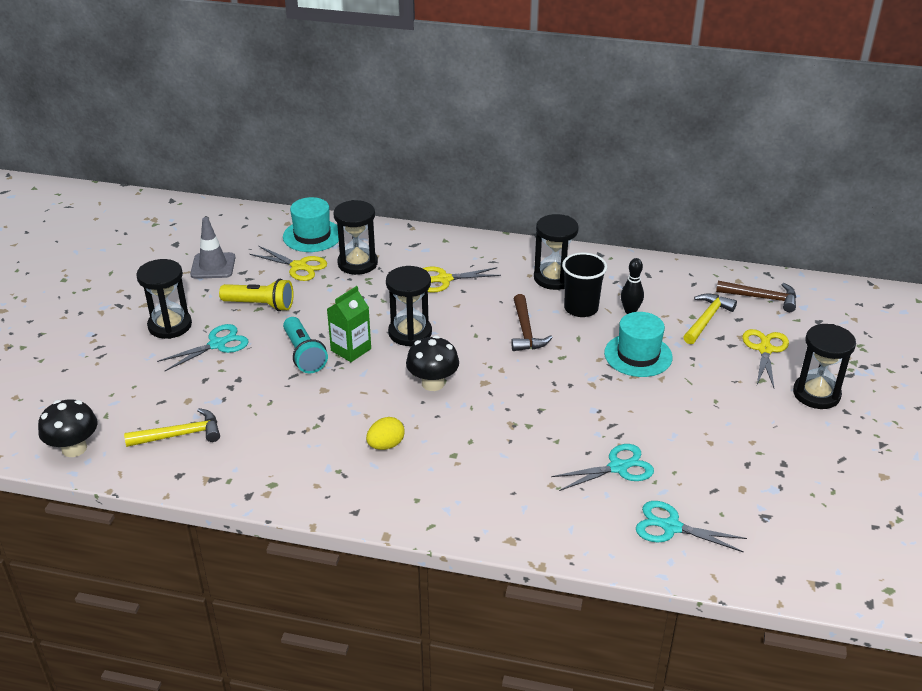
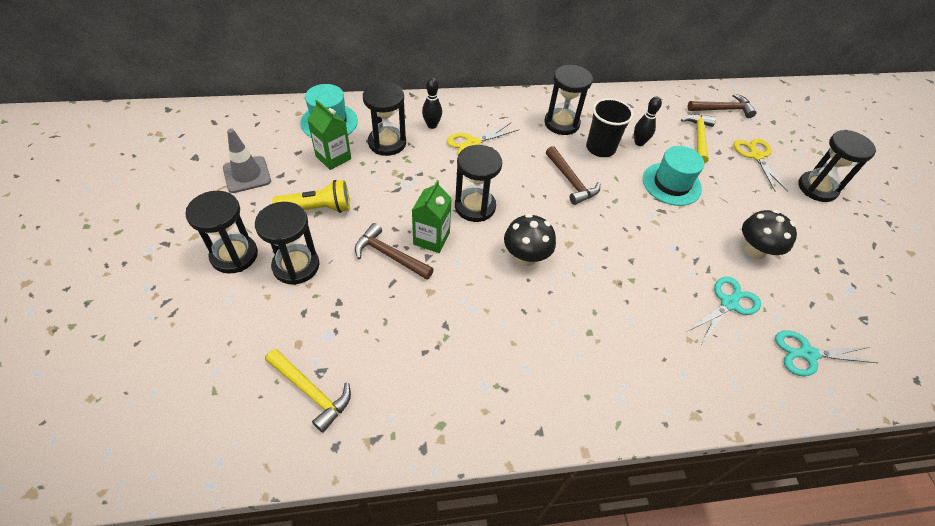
camera: 25 degrees left, 15 degrees up
black mushroom [38,399,98,457] -> black mushroom moved to [742,210,797,259]
yellow hammer [124,408,220,447] -> yellow hammer turned 75 degrees clockwise [265,349,351,433]
turquoise scissors [157,324,248,371] -> black hourglass [255,202,319,285]
yellow scissors [250,246,327,281] -> green carton [307,100,351,170]
turquoise flashlight [283,317,328,373] -> brown hammer [355,223,434,280]
yellow egg [366,417,405,450] -> none
none -> black bowling pin [422,78,442,129]

